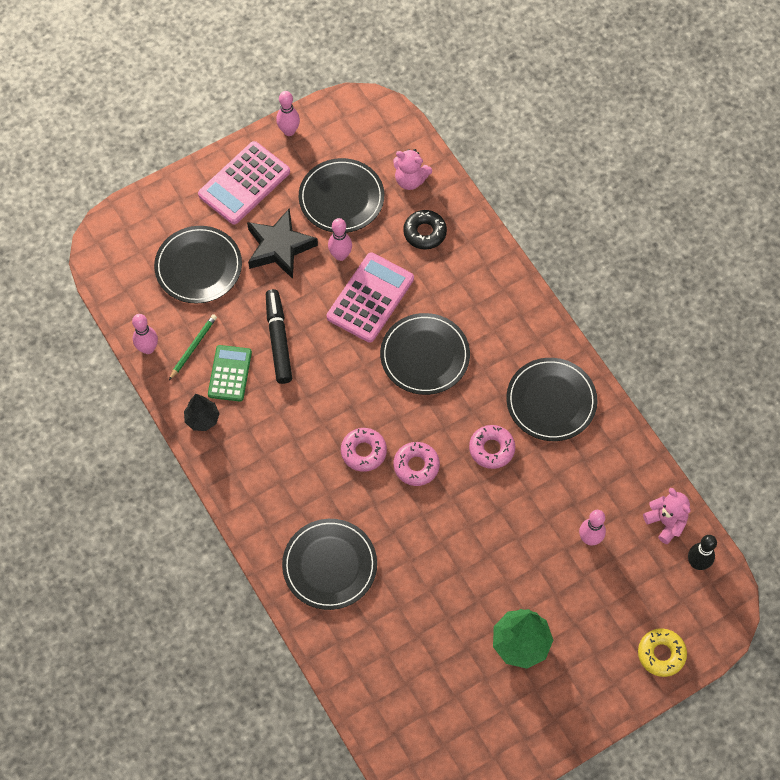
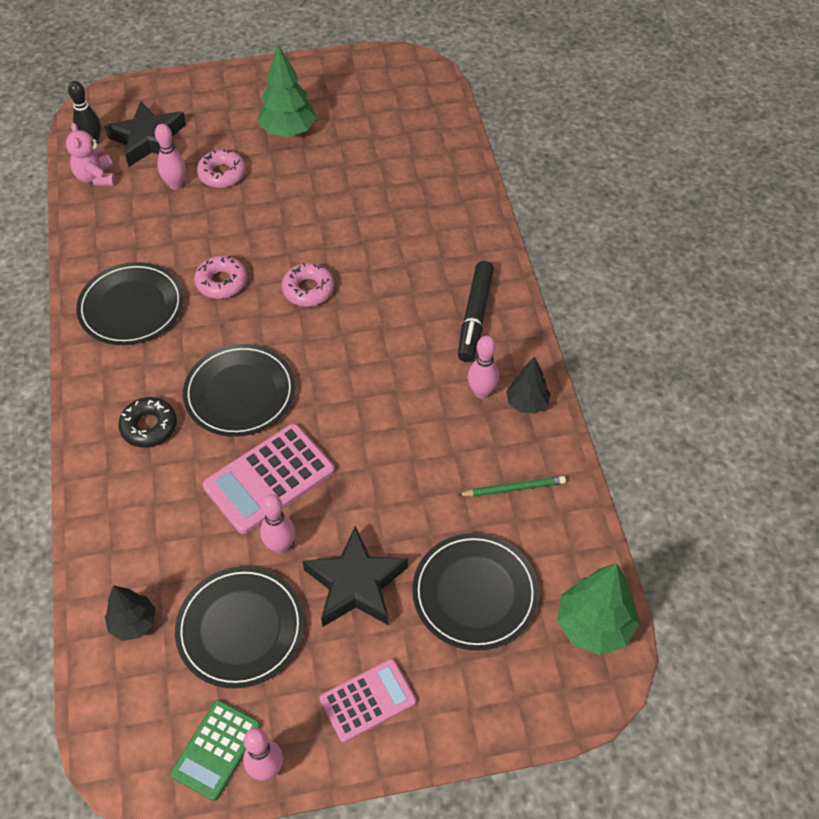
camera: 160 degrees left, 10 degrees down
pink bowling pin [132,314,158,354] -> pink bowling pin moved to [468,336,499,399]
green pencil [169,314,217,380] -> green pencil turned 150 degrees counterclockwise [458,476,566,497]
pink calculator [198,141,290,225] -> pink calculator [320,659,416,743], size x0.65
green calculator [208,345,252,402] -> green calculator moved to [170,700,261,801]
black marker [266,289,292,384] -> black marker moved to [458,261,494,362]
black plate [282,519,377,610] -> none
pink donut [341,428,387,472] -> pink donut moved to [197,149,246,188]
pink teddy bear [393,149,432,190] -> black tree [105,585,156,641]
black donut [403,210,447,250] -> black donut moved to [118,397,177,448]
yellow donut [638,628,687,677] -> none
none -> black star [105,101,186,167]
none -> green tree [557,563,639,655]

